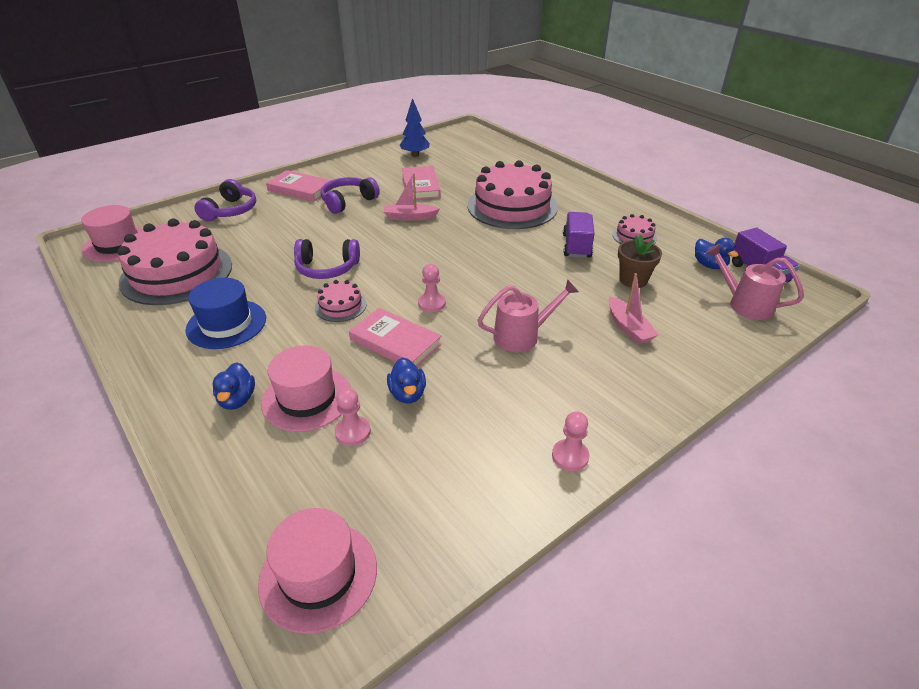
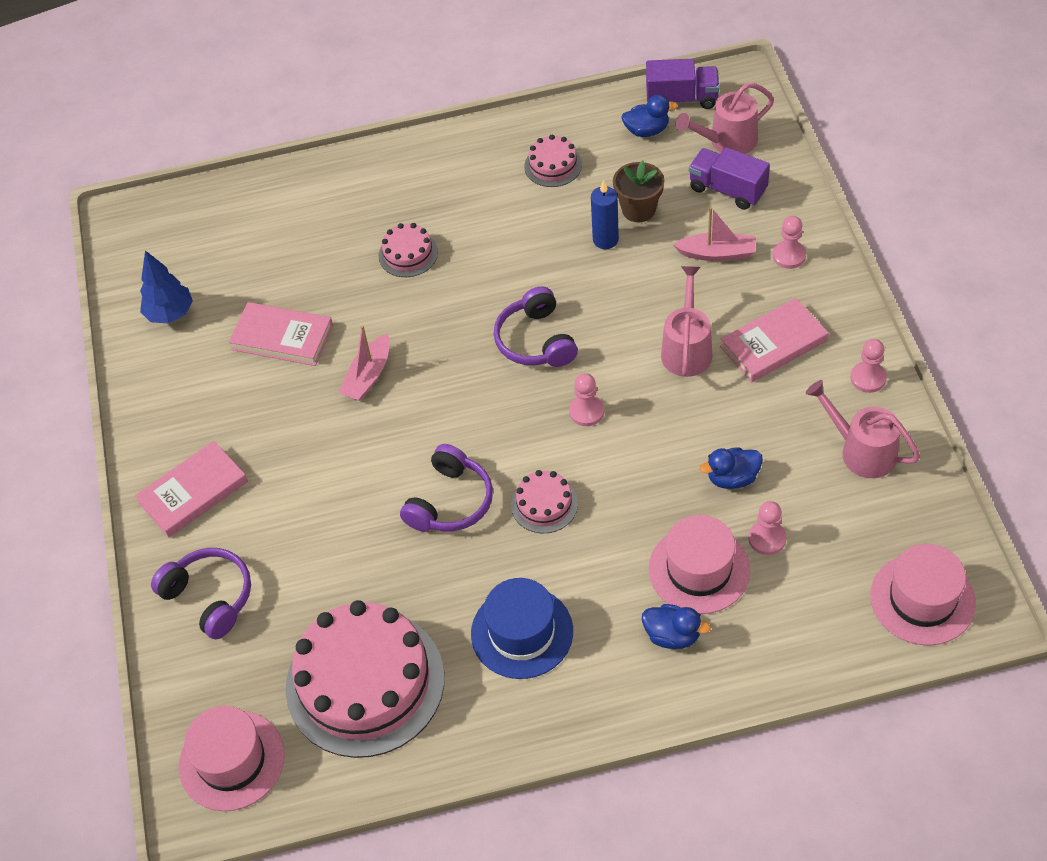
camera: 60 degrees left, 15 degrees up
purple headphones [320,177,380,214] -> purple headphones moved to [494,286,578,367]
pink book [349,308,442,367] -> pink book moved to [720,298,829,382]
blue duck [387,357,426,403] -> blue duck turned 150 degrees clockwise [700,447,763,489]
pink cake [467,160,558,229] -> pink cake [379,223,438,277], size x0.45
purple truck [563,212,595,258] -> purple truck moved to [689,147,770,210]
none -> blue candle [591,180,619,249]
none -> pink pawn [772,216,806,269]
none -> pink watering can [806,380,920,478]

